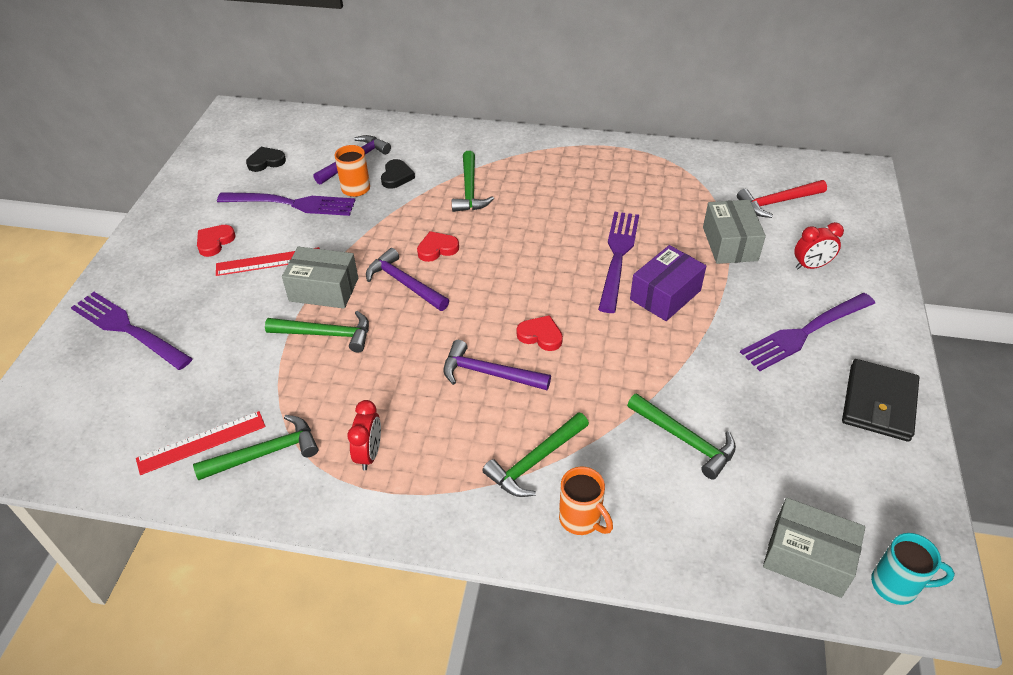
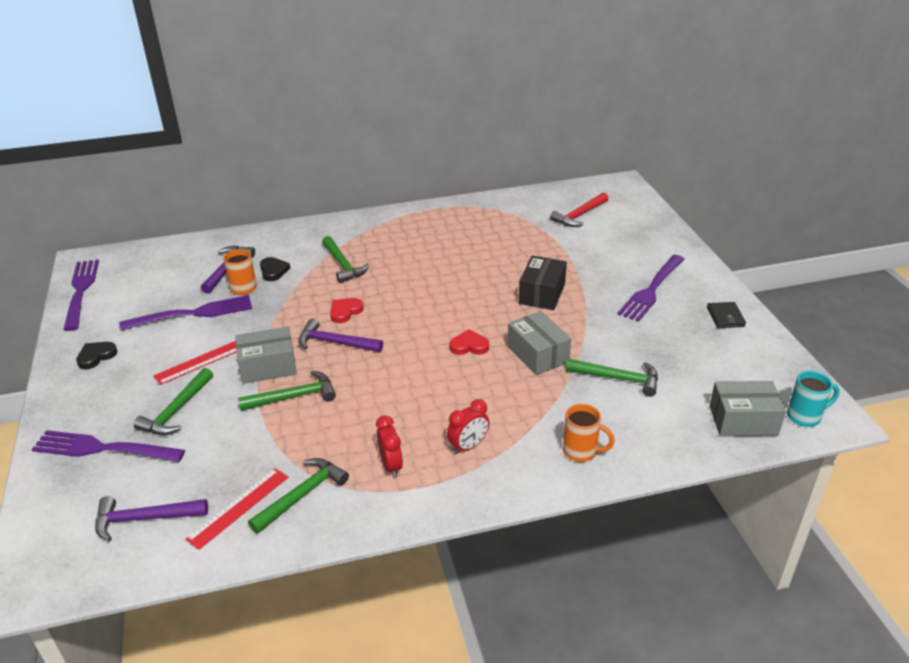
camera: 25 degrees left, 10 degrees down
red heart [197,225,236,257] -> none
black heart [246,147,286,172] -> black heart moved to [76,342,117,369]
purple hammer [443,340,551,390] -> purple hammer moved to [95,496,208,541]
green hammer [482,412,589,497] -> green hammer moved to [134,368,213,435]
purple fork [598,211,639,313] -> purple fork moved to [63,259,99,331]
purple box [630,245,706,321] -> black box [519,256,567,310]
grey box [703,200,766,264] -> grey box moved to [508,311,571,375]
red clock [794,222,844,269] -> red clock moved to [447,399,489,454]
black wallet [842,359,919,442] -> black wallet [707,302,746,328], size x0.59

